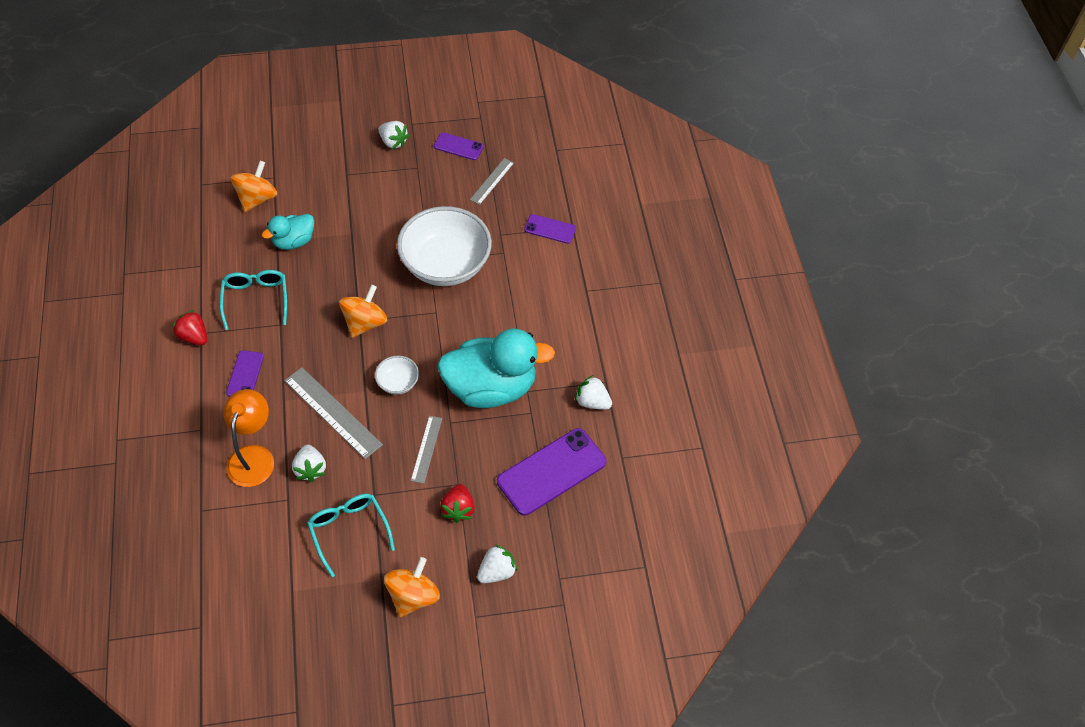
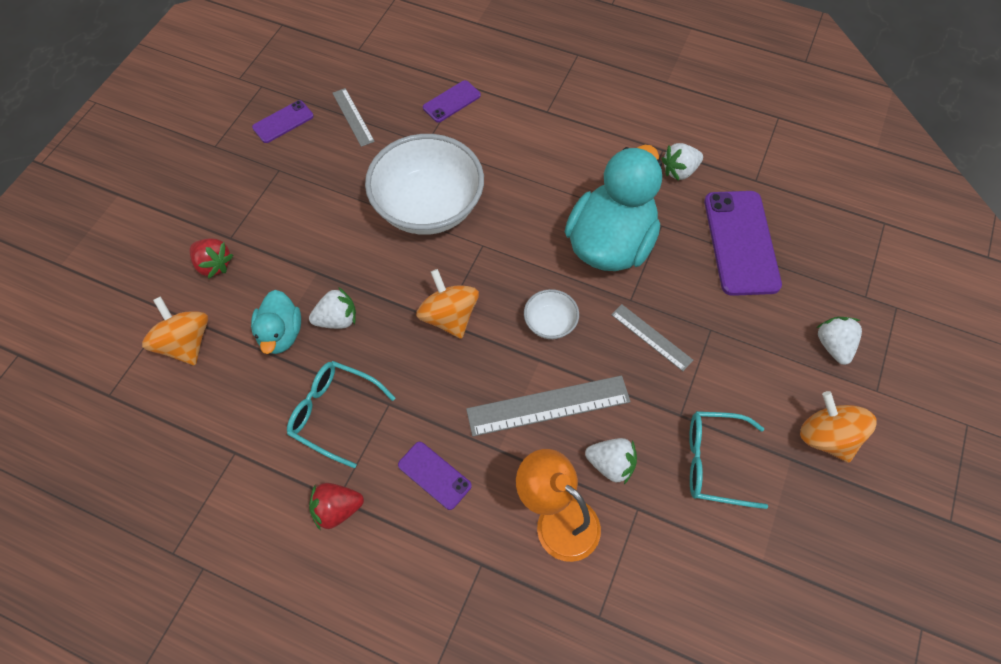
camera: 55 degrees left, 5 degrees up
white strawberry [379,121,410,149] -> white strawberry moved to [309,288,356,329]
red strawberry [440,484,475,523] -> red strawberry moved to [189,239,233,279]

